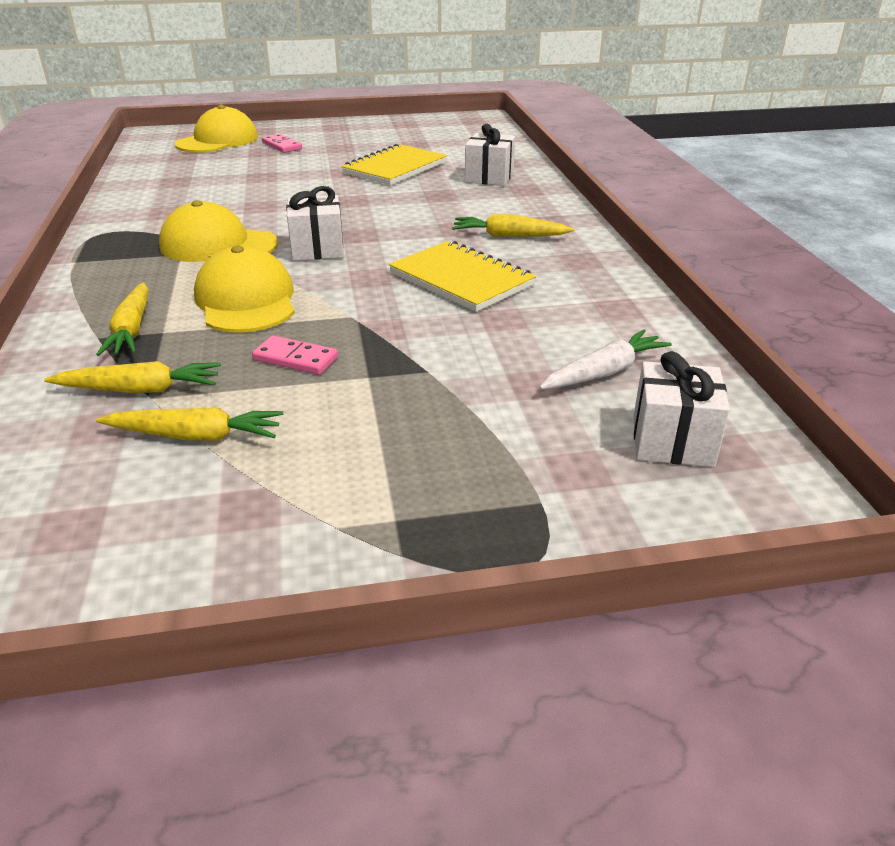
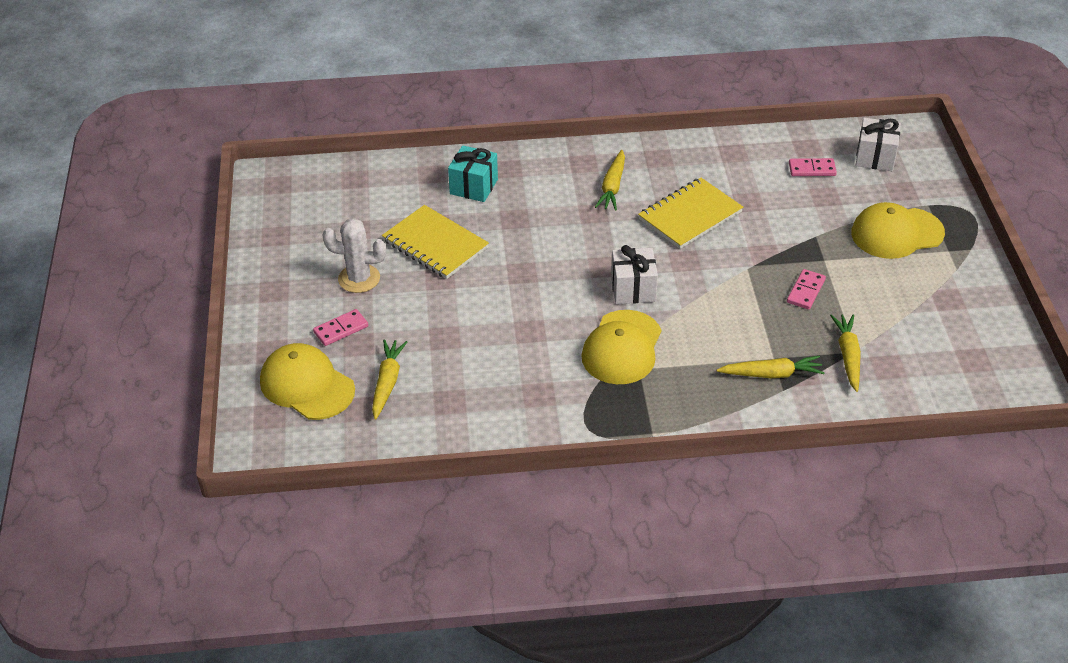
camera: 85 degrees left, 10 degrees up
yellow carrot [96,407,283,441] -> yellow carrot moved to [372,339,407,420]
yellow cap [194,246,295,333] -> yellow cap moved to [851,202,945,259]
white gift [465,124,515,186] -> turquoise gift [448,145,498,202]
white carrot [539,329,672,390] -> pink domino [789,158,837,176]
none -> white cactus [322,218,386,293]

